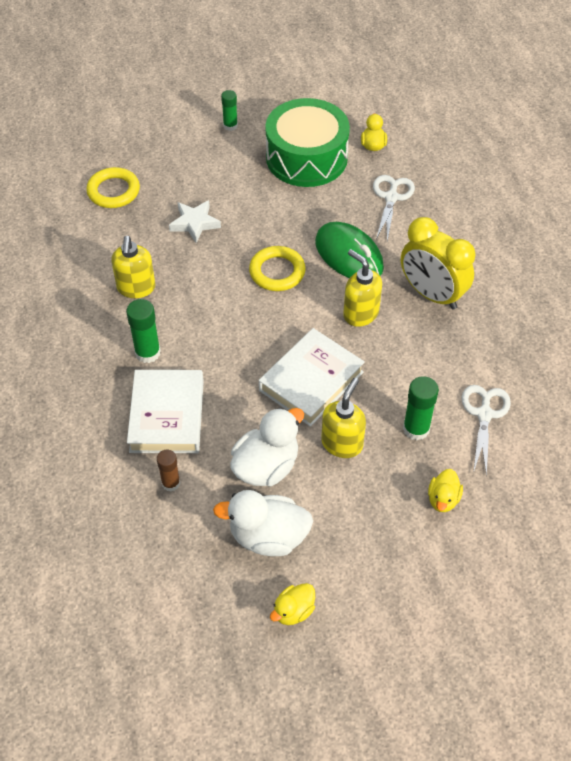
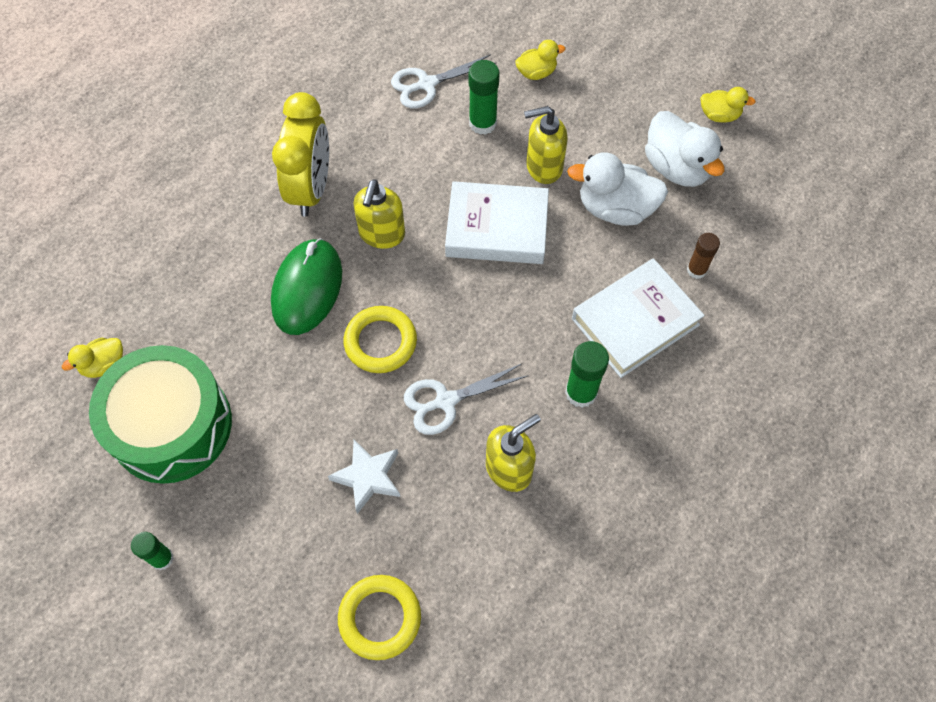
camera: 125 degrees left, 10 degrees up
white scissors [373,175,415,241] -> white scissors moved to [404,364,529,435]

